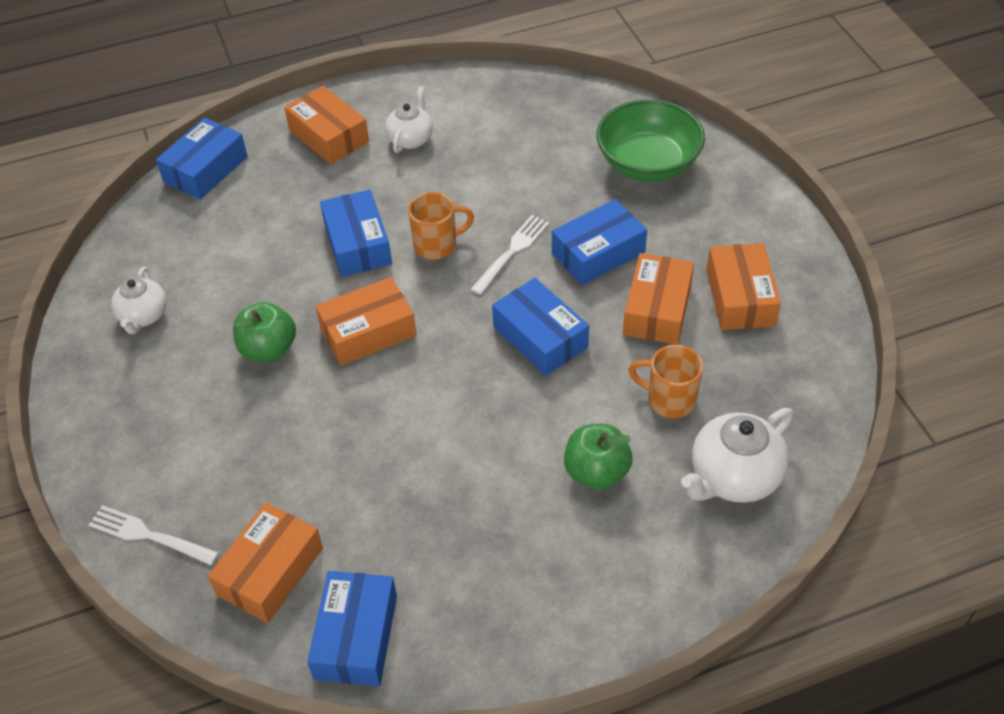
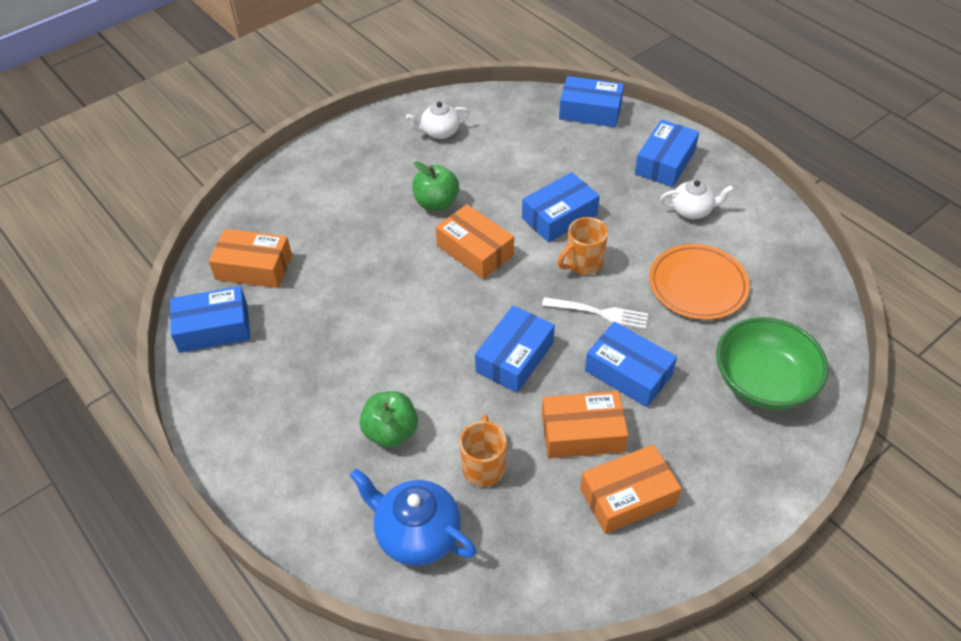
camera: 70 degrees right, 0 degrees up
white fork [89,505,219,565] -> none
orange box [284,86,369,164] -> blue box [635,119,699,187]
orange mug [408,192,474,259] -> orange mug turned 90 degrees clockwise [558,217,608,275]
white teapot [681,408,793,503] -> blue teapot [349,469,477,566]
none -> orange plate [649,244,750,320]

